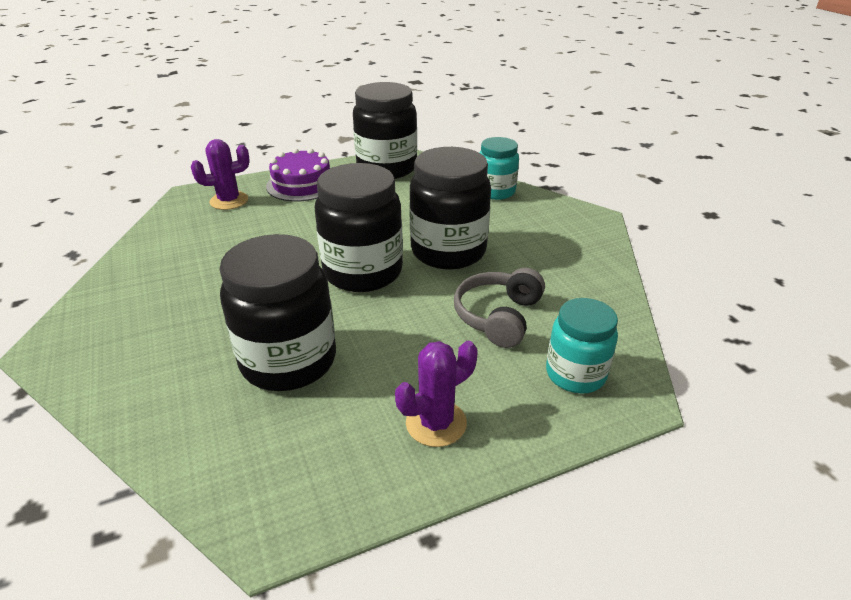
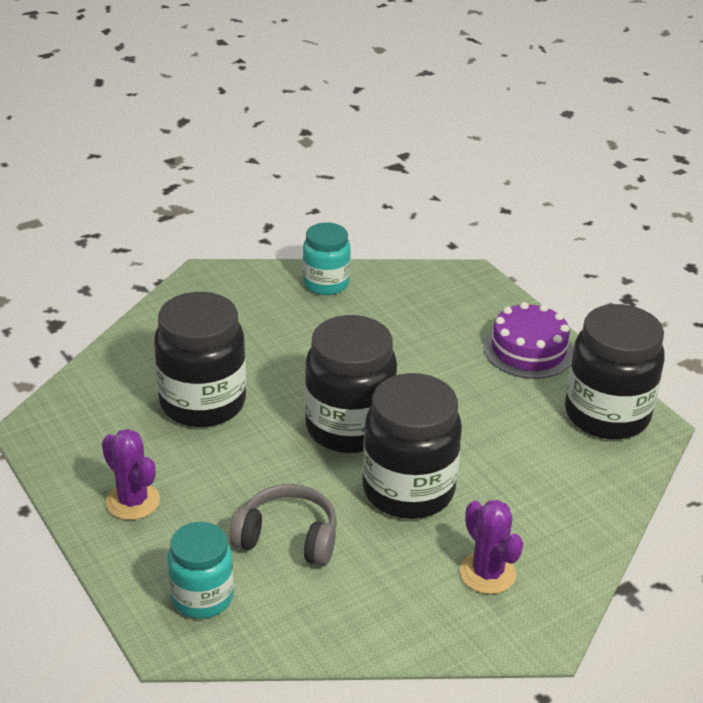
camera: 80 degrees right, 0 degrees up
purple cactus [191,139,250,210] -> purple cactus moved to [460,500,523,594]
turquoise jar [479,137,519,200] -> turquoise jar moved to [303,222,351,295]

